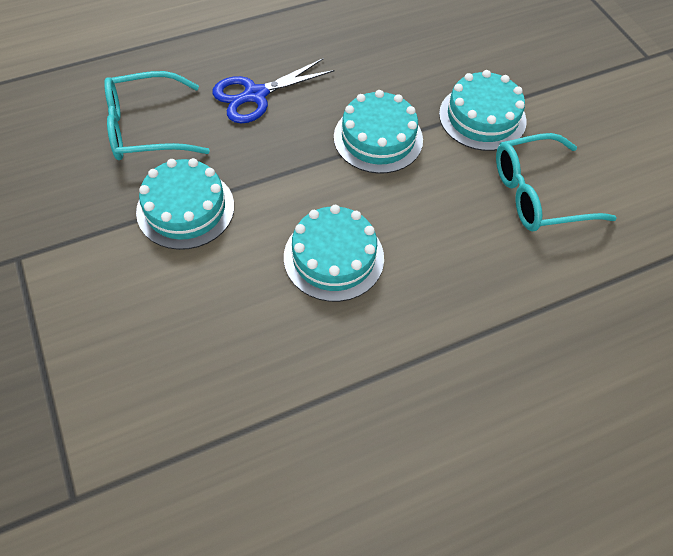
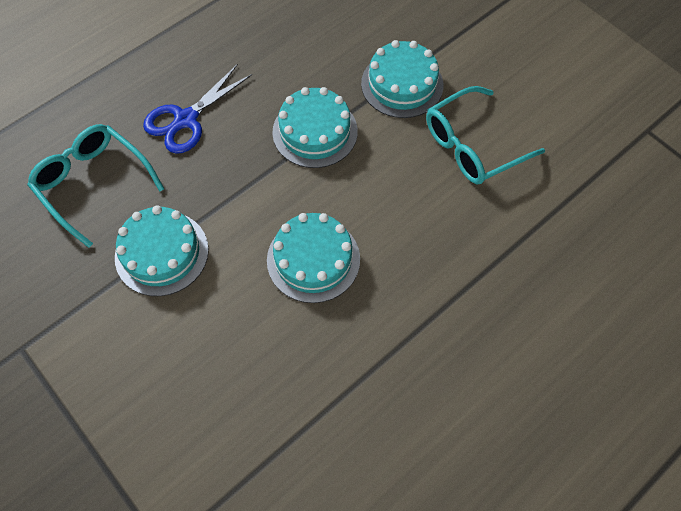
camera: 15 degrees left, 5 degrees up
turquoise glasses [104,71,210,160] -> turquoise glasses turned 75 degrees clockwise [27,124,164,248]

